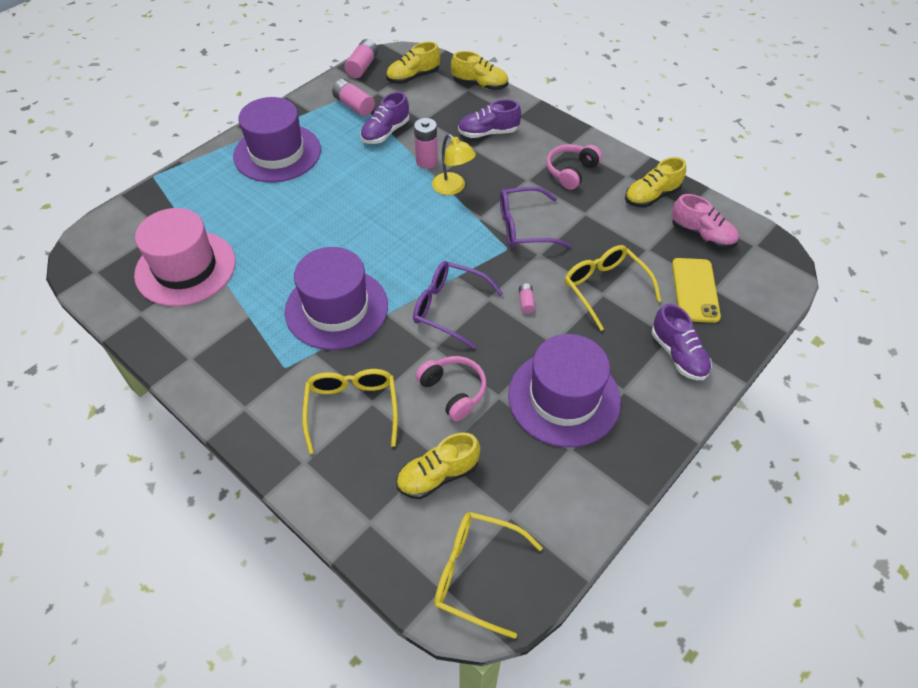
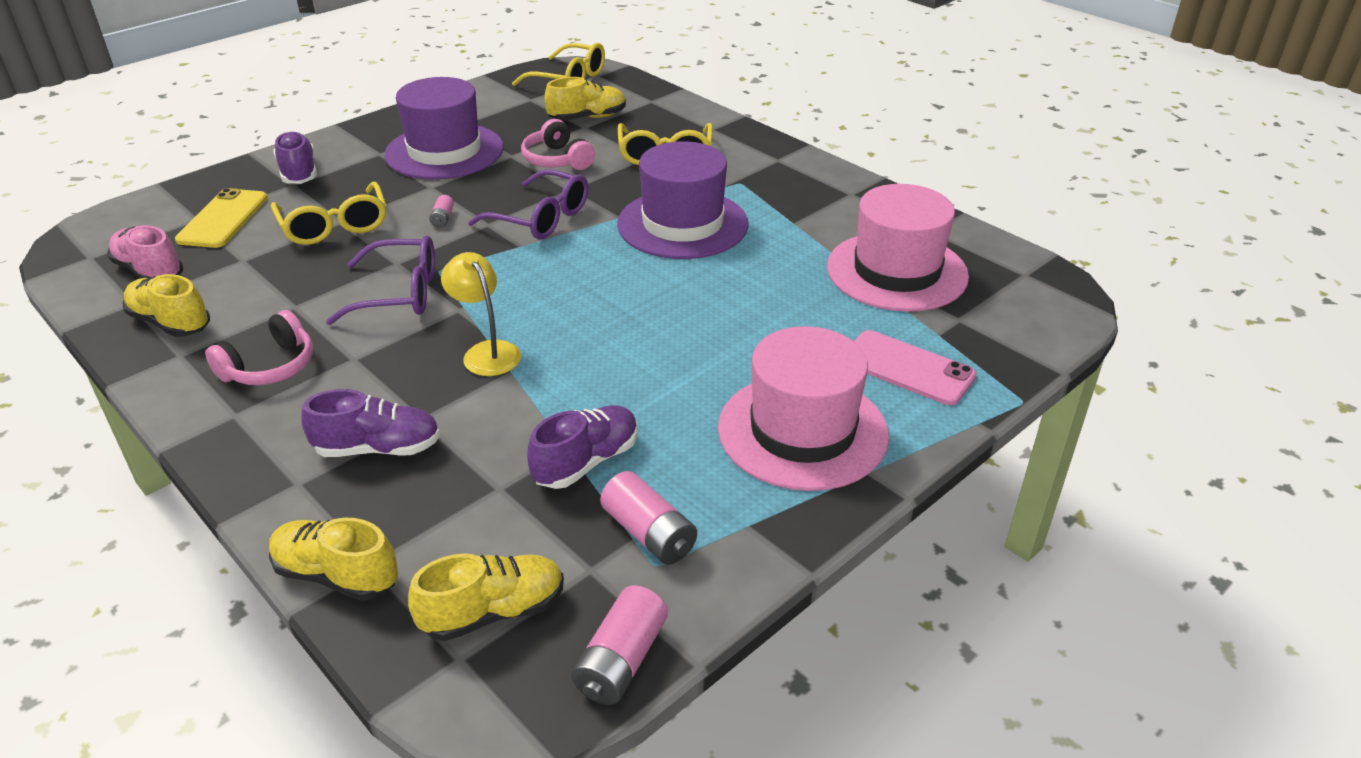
camera: 175 degrees left, 15 degrees down
purple hat [233,97,321,182] -> pink hat [718,326,889,491]
pink battery [414,118,438,169] -> none
yellow shoe [625,157,686,208] -> yellow shoe turned 120 degrees counterclockwise [123,274,210,337]
none -> pink phone [854,330,977,405]

